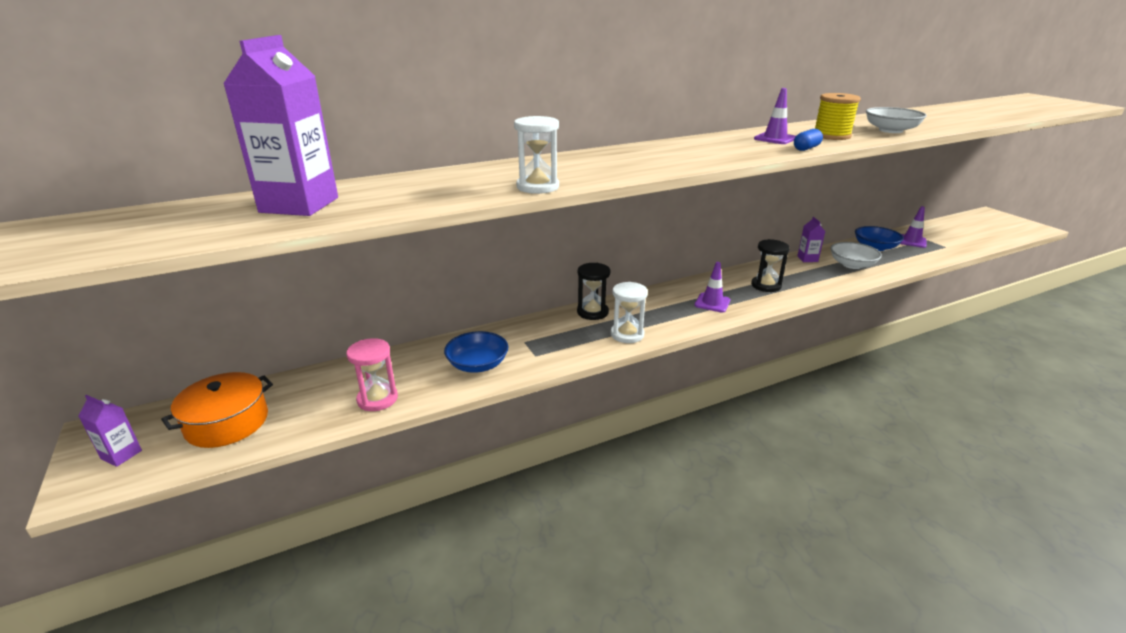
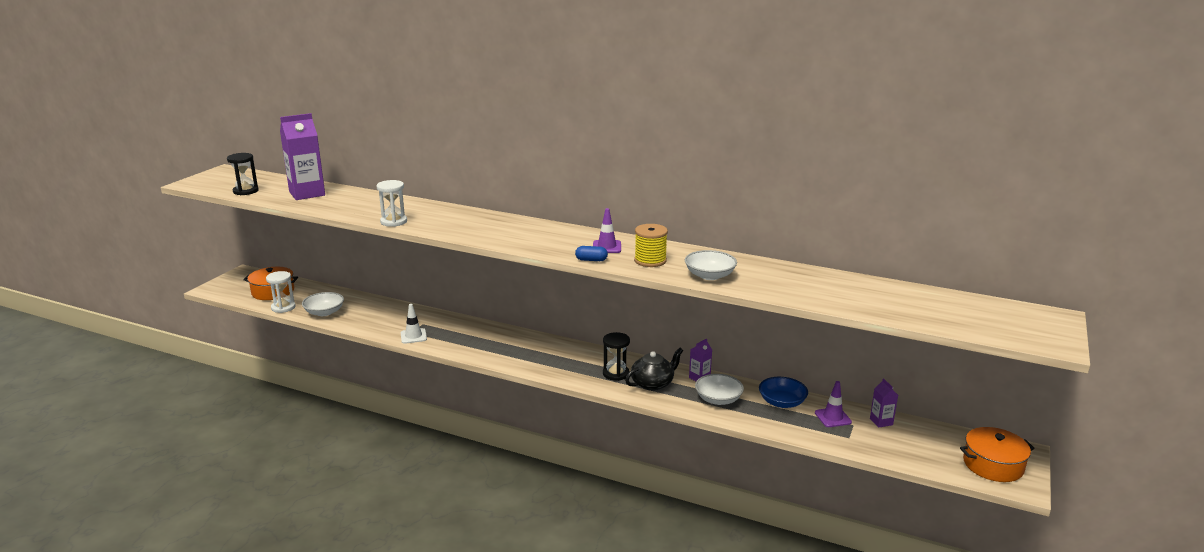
camera: 50 degrees right, 5 degrees down
purple carton [79,395,142,467] -> purple carton moved to [870,378,898,428]
pink hourglass [346,338,398,411] -> white bowl [302,292,344,316]
blue bowl [444,331,509,373] -> none
black hourglass [577,263,610,320] -> black hourglass moved to [227,153,259,195]
white hourglass [611,282,648,343] -> white hourglass moved to [266,271,296,313]
purple traffic cone [694,262,730,313] -> none
none -> white traffic cone [401,304,427,344]
none -> black teapot [625,348,683,391]
none -> orange pot [960,427,1035,482]

